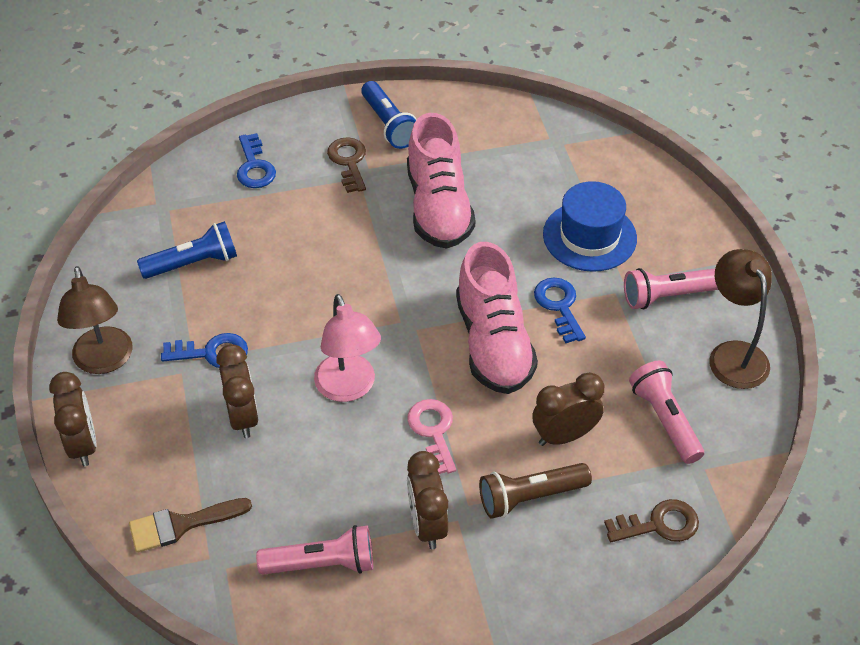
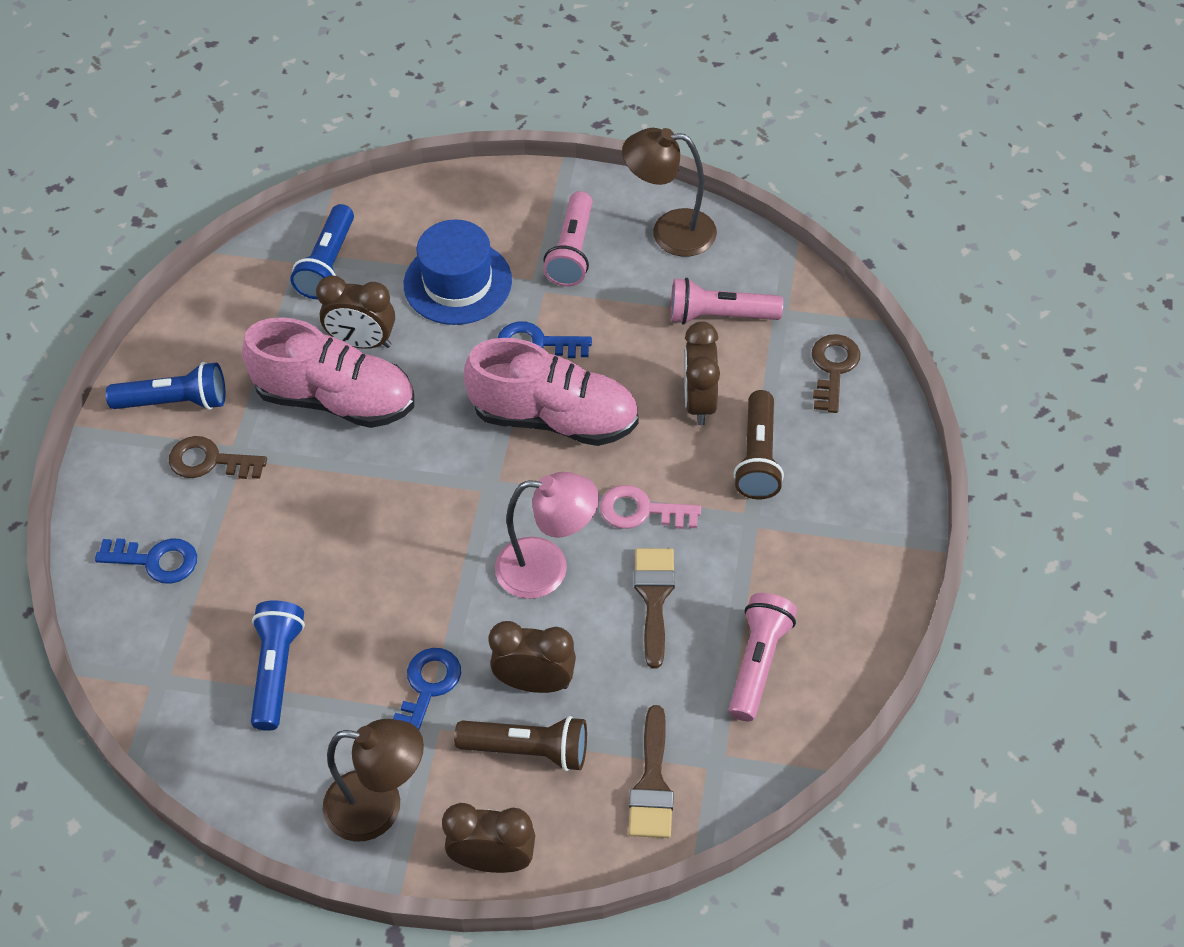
camera: 65 degrees left, 5 degrees up
brown clock [407,451,448,549] -> brown clock moved to [316,275,395,349]
none -> blue flashlight [291,204,354,300]
none -> brown flashlight [454,716,587,771]
none -> brown brush [634,548,675,668]

